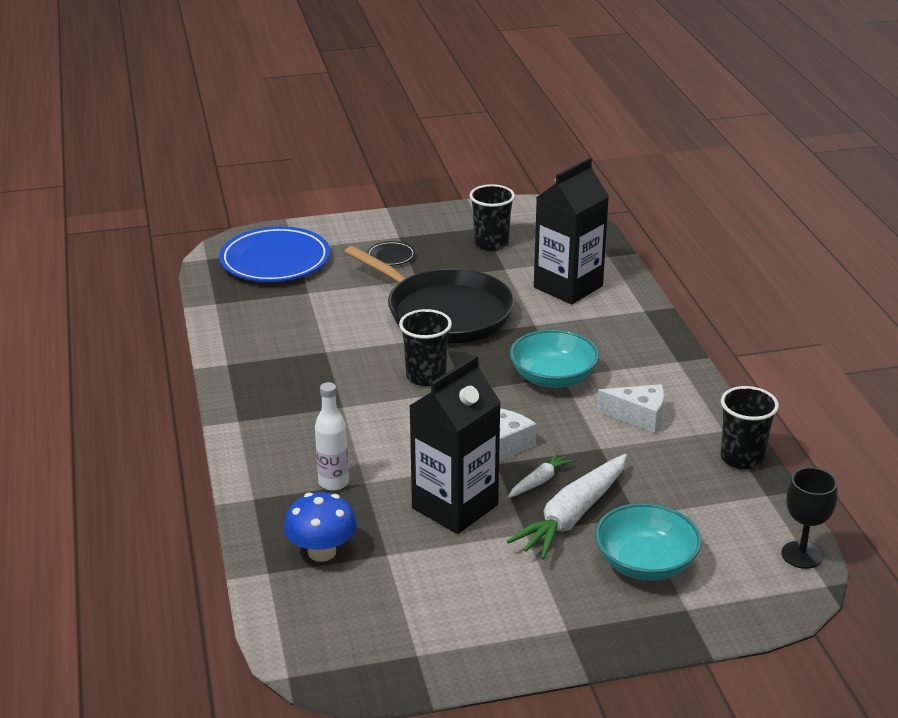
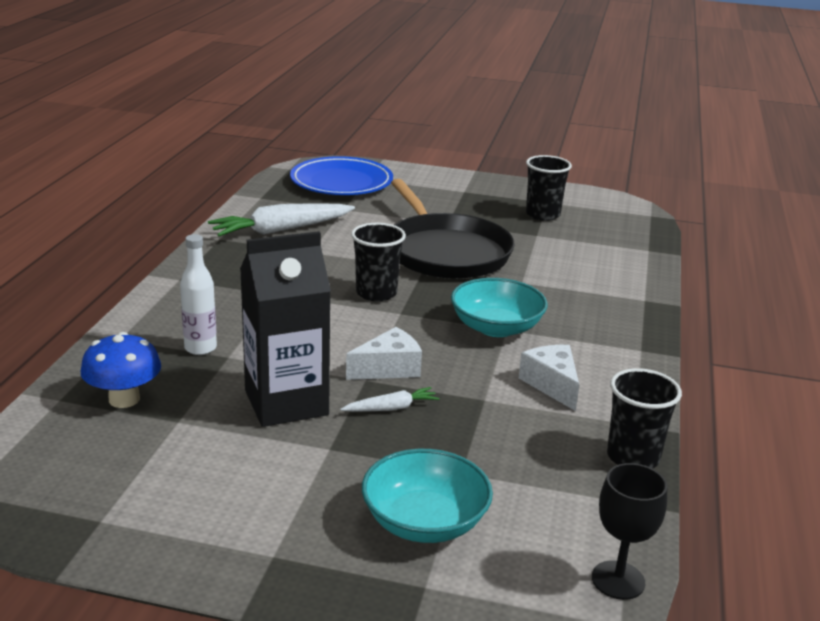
camera: 25 degrees right, 5 degrees down
black plate [367,241,415,266] -> none
white carrot [507,454,627,560] -> white carrot moved to [208,203,355,236]
black carton [534,158,609,304] -> none
white cheese [597,384,664,433] -> white cheese turned 150 degrees counterclockwise [519,345,579,411]

